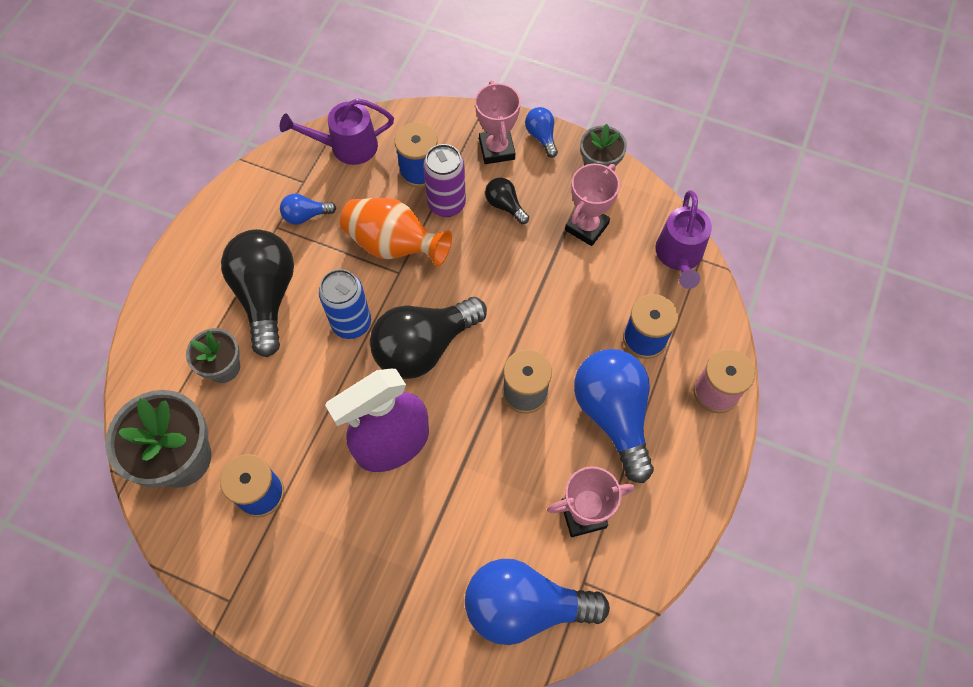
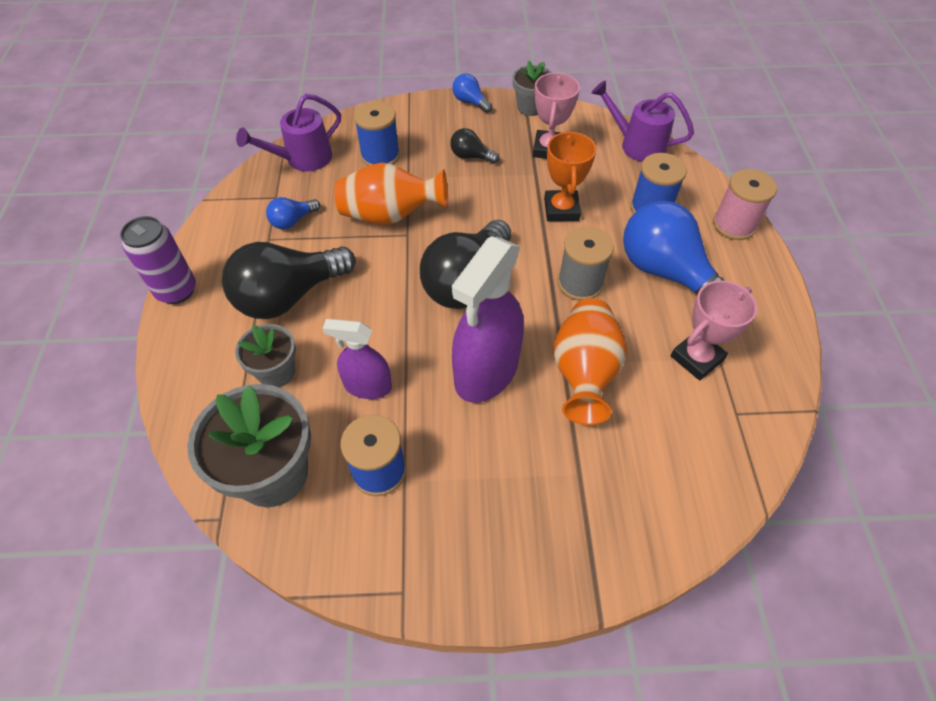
camera: 25 degrees left, 10 degrees down
black light bulb [221,229,294,357] -> black light bulb turned 90 degrees counterclockwise [222,242,356,319]
blue can [319,269,371,339] -> none
purple can [423,144,466,217] -> purple can moved to [120,216,196,304]
blue light bulb [465,559,610,645] -> none
pink trophy [475,80,521,164] -> none
purple watering can [655,190,712,289] -> purple watering can turned 135 degrees clockwise [591,80,694,162]
none -> purple spray bottle [322,319,392,399]
none -> orange trophy [544,131,596,221]
none -> orange vase [553,298,627,425]

